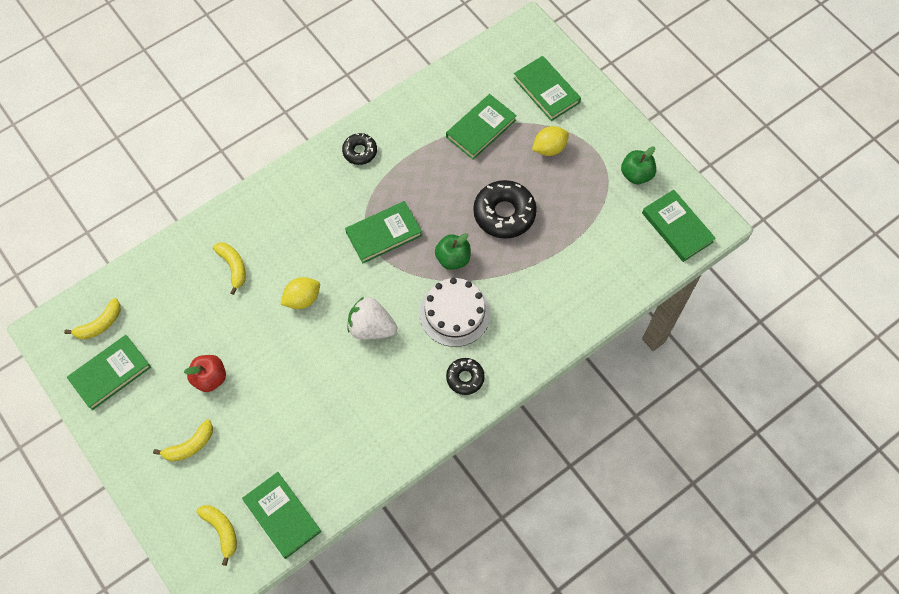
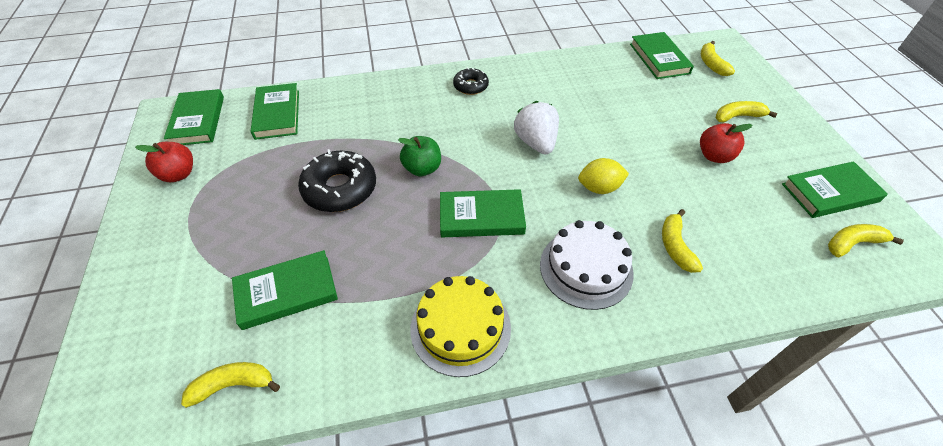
camera: 155 degrees left, 15 degrees down
black donut [342,133,377,165] -> yellow cake [410,276,511,377]
white strawberry [348,297,397,340] -> white strawberry turned 150 degrees counterclockwise [514,101,559,155]
white cake [419,278,490,347] -> white cake moved to [540,220,634,310]
green book [513,56,581,121] -> green book moved to [250,83,299,140]
yellow lemon [532,126,569,156] -> none
green apple [621,147,656,184] -> red apple [135,142,193,182]
none -> yellow banana [181,362,280,408]

